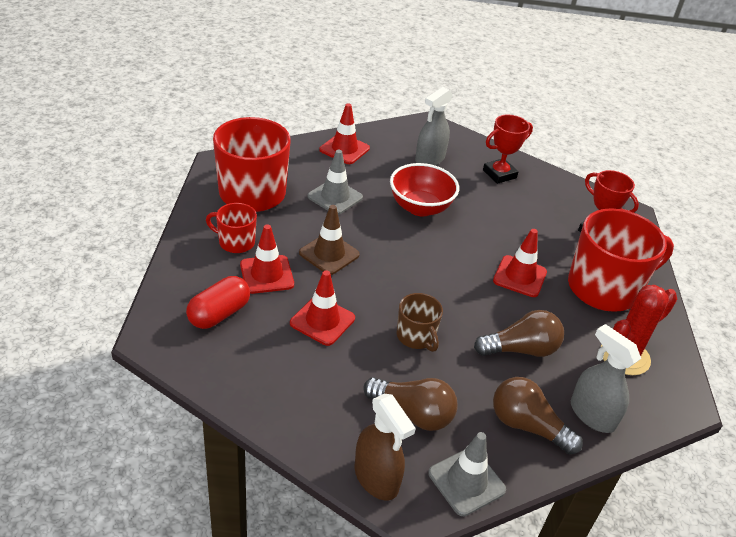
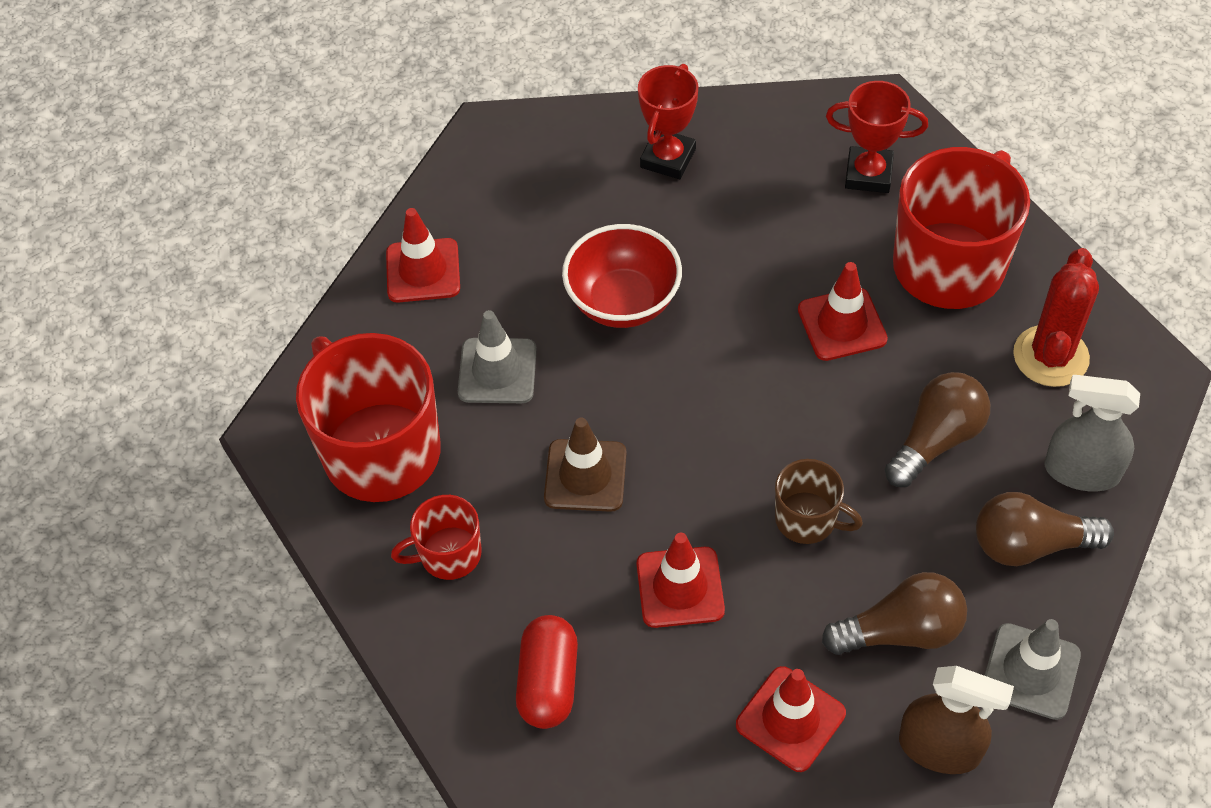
camera: 30 degrees left, 15 degrees up
red traffic cone [240,224,294,294] -> red traffic cone moved to [736,666,846,772]
grey spray bottle [415,87,453,166] -> none

